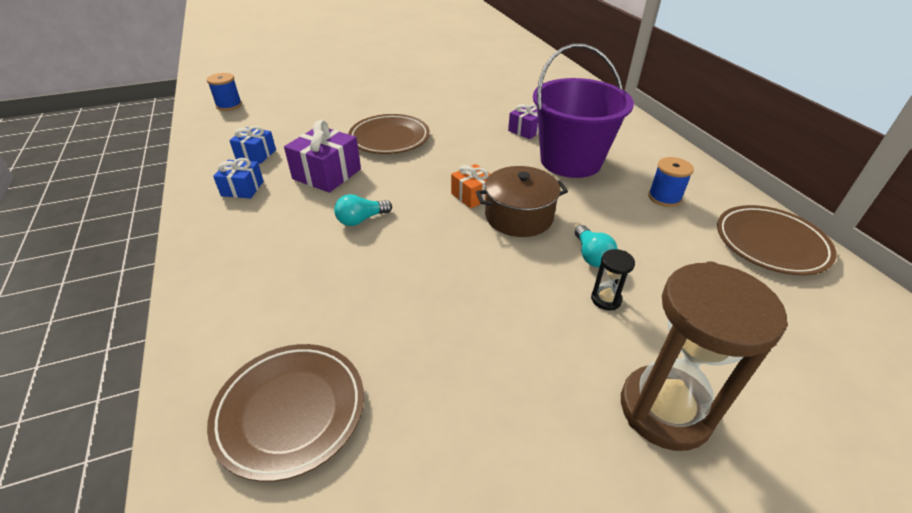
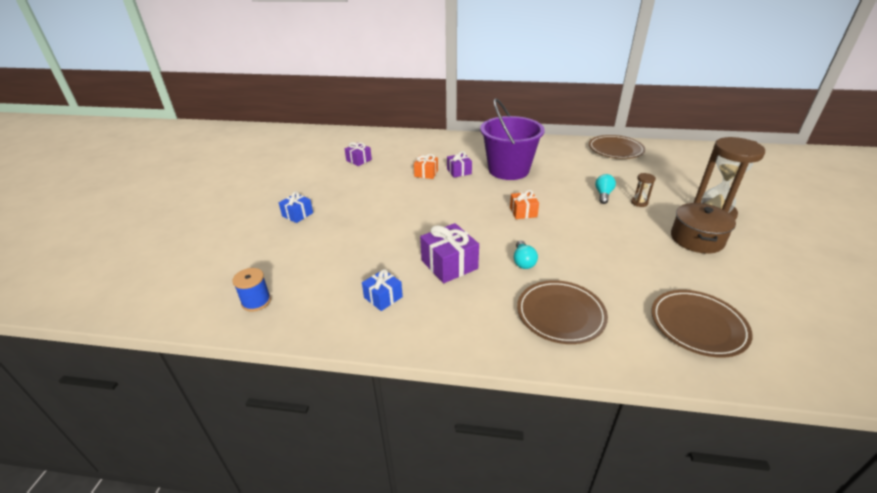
camera: 60 degrees left, 5 degrees down
blue gift [213,158,264,198] -> blue gift moved to [279,191,313,223]
brown plate [348,114,430,154] -> brown plate moved to [517,280,608,344]
brown pot [476,166,568,237] -> brown pot moved to [671,203,736,254]
turquoise light bulb [575,225,618,267] -> turquoise light bulb turned 90 degrees counterclockwise [595,174,616,204]
black hourglass [591,249,635,310] -> brown hourglass [631,173,656,207]
blue spool [648,157,694,207] -> none
none -> purple gift [345,142,372,166]
none -> orange gift [414,154,438,179]

